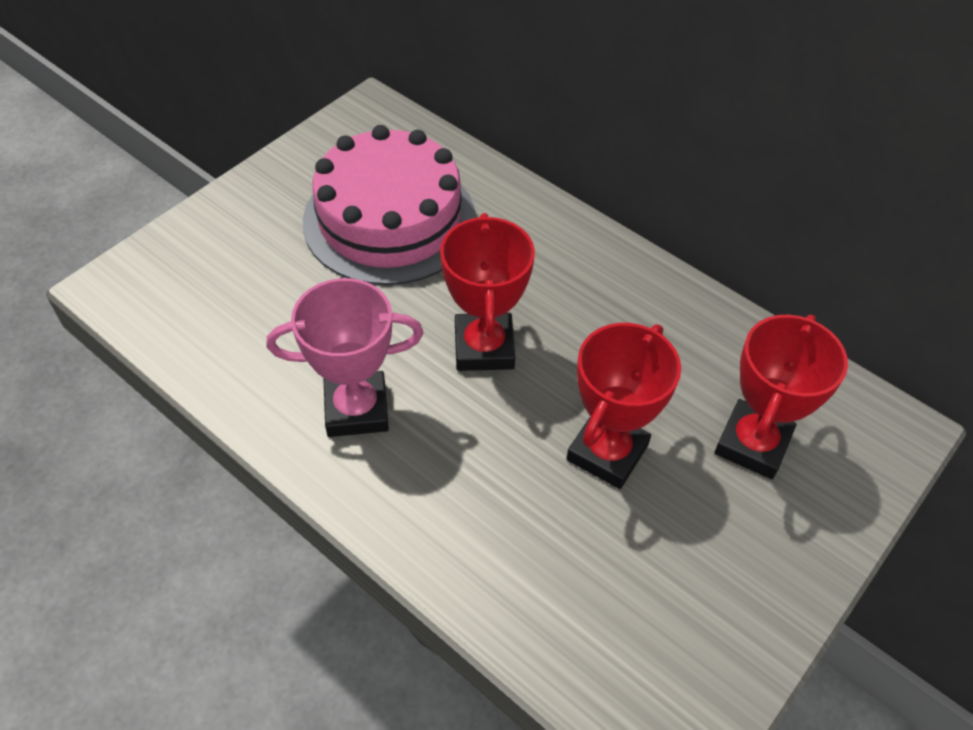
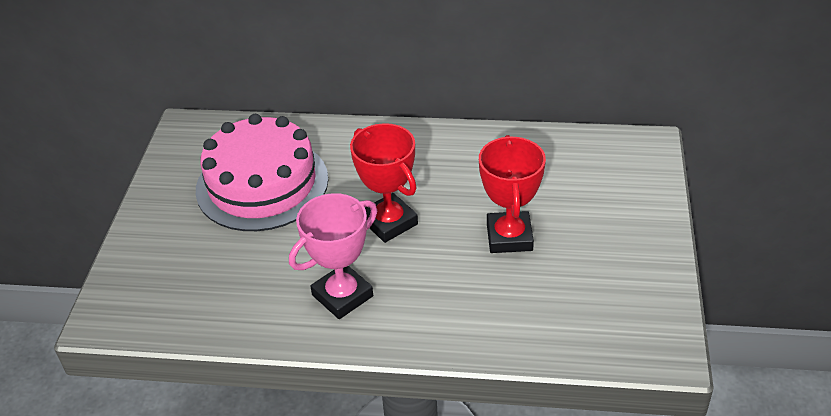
camera: 30 degrees left, 10 degrees down
red trophy [714,315,848,479] -> none

